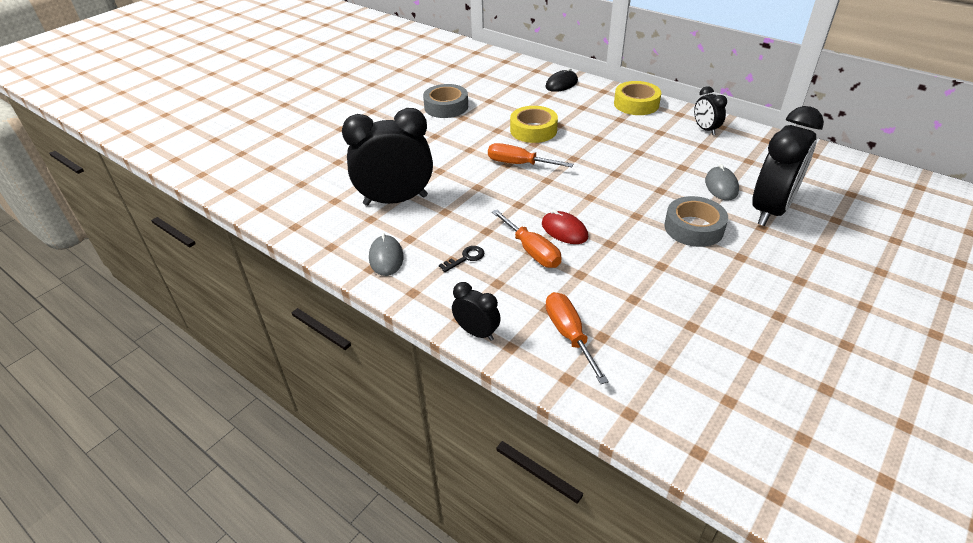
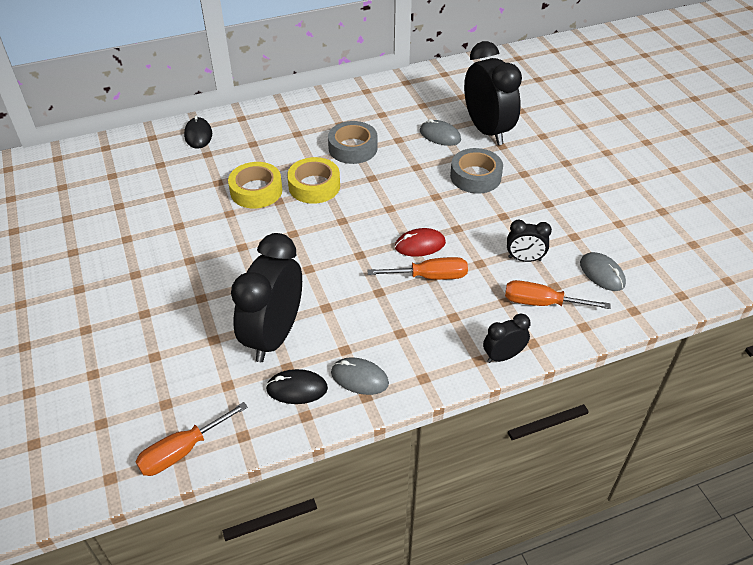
camera: 60 degrees left, 5 degrees up
grey tape [423,84,468,118] -> grey tape moved to [328,121,377,164]
black key [439,246,484,272] -> none
orange screwdriver [488,143,573,167] -> orange screwdriver moved to [136,402,248,476]
yellow tape [614,81,661,115] -> yellow tape moved to [287,157,340,204]
black clock [694,86,727,135] -> black clock moved to [507,220,552,262]
none -> black mouse [266,369,328,404]
none -> grey mouse [580,252,626,291]

